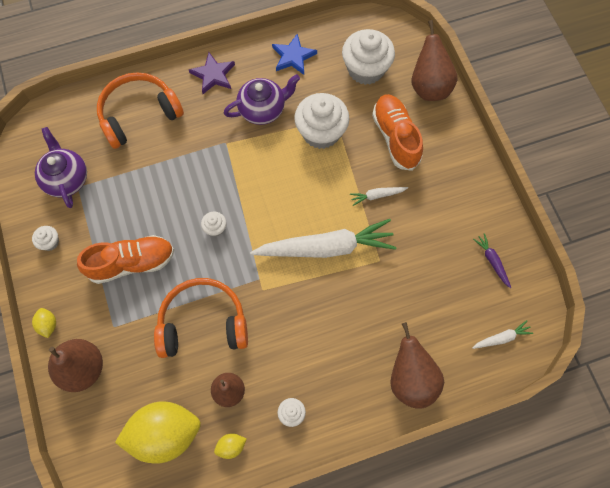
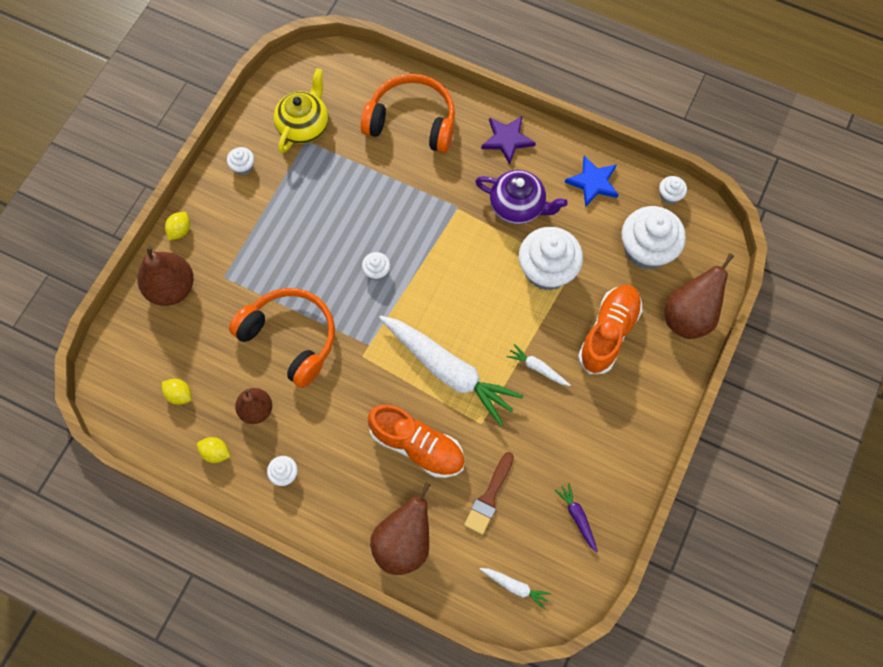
camera: 45 degrees right, 0 degrees up
purple teapot [35,127,87,208] -> yellow teapot [274,68,328,153]
orange shoe [77,235,174,284] -> orange shoe moved to [367,404,465,478]
yellow lemon [115,402,201,463] -> yellow lemon [162,379,191,405], size x0.41
purple carrot [473,233,511,288] -> purple carrot turned 45 degrees counterclockwise [555,483,598,552]
none -> brown brush [464,452,514,535]
none -> white cupcake [659,176,687,204]

